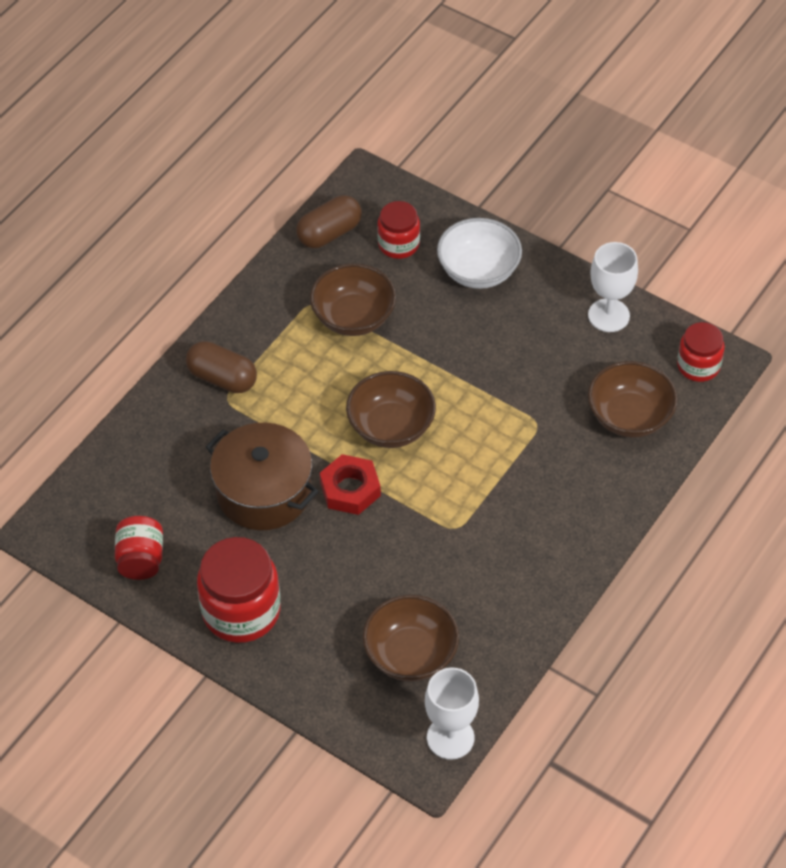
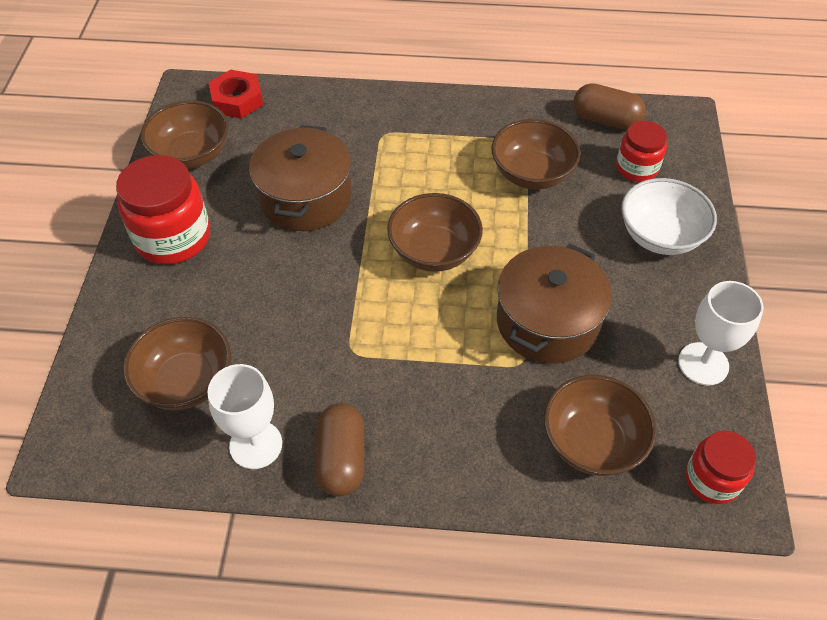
camera: 60 degrees right, 0 degrees up
red jar [115,516,163,580] -> brown bowl [141,101,229,169]
brown capsule [186,341,257,393] -> brown capsule moved to [315,403,364,496]
red nut [320,454,381,515] -> red nut moved to [208,70,263,119]
white goblet [425,667,479,760] -> white goblet moved to [207,364,282,469]
none -> brown pot [497,243,612,364]

